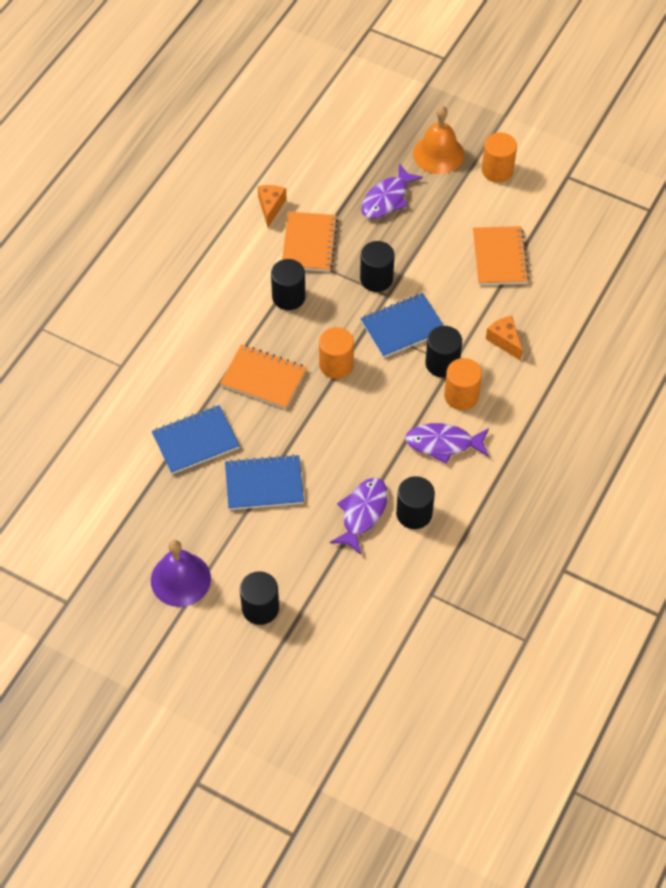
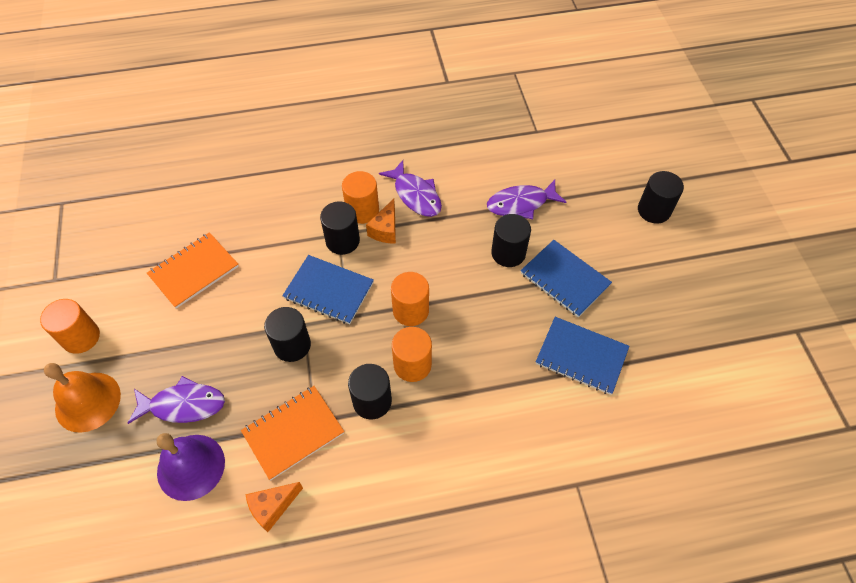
camera: 130 degrees left, 0 degrees up
purple bell [151,540,211,607] -> purple bell moved to [157,433,225,501]
orange notebook [220,344,307,409] -> none
black cylinder [396,476,435,529] -> black cylinder moved to [491,214,531,267]
orange cheese [486,316,523,361] -> orange cheese moved to [366,199,396,244]
none -> orange cylinder [392,327,432,382]

